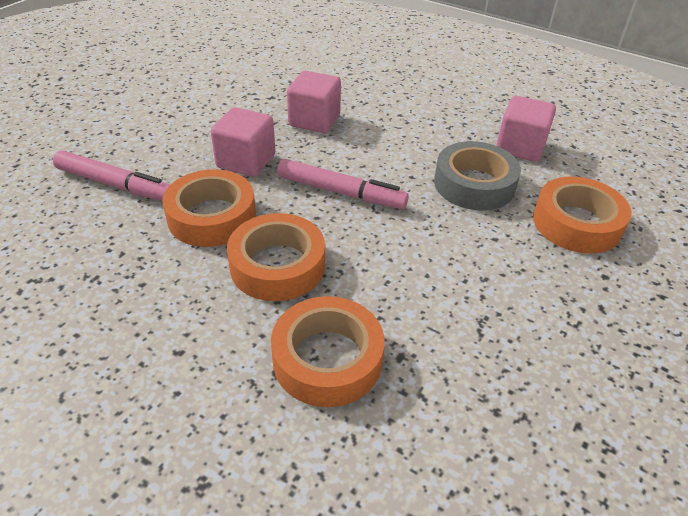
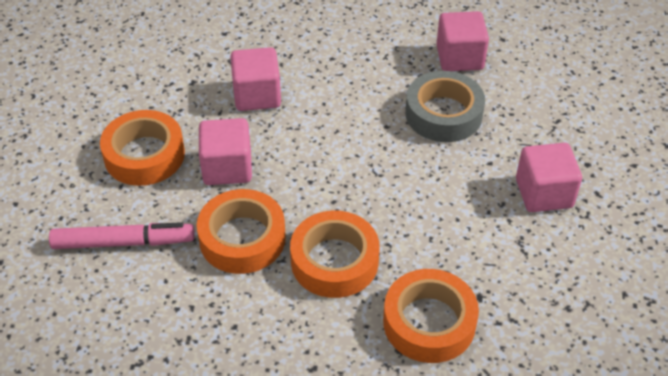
camera: 25 degrees left, 5 degrees up
pink marker [277,159,409,209] -> none
orange tape [533,177,632,254] -> orange tape moved to [100,110,185,186]
none -> pink cube [516,143,582,212]

